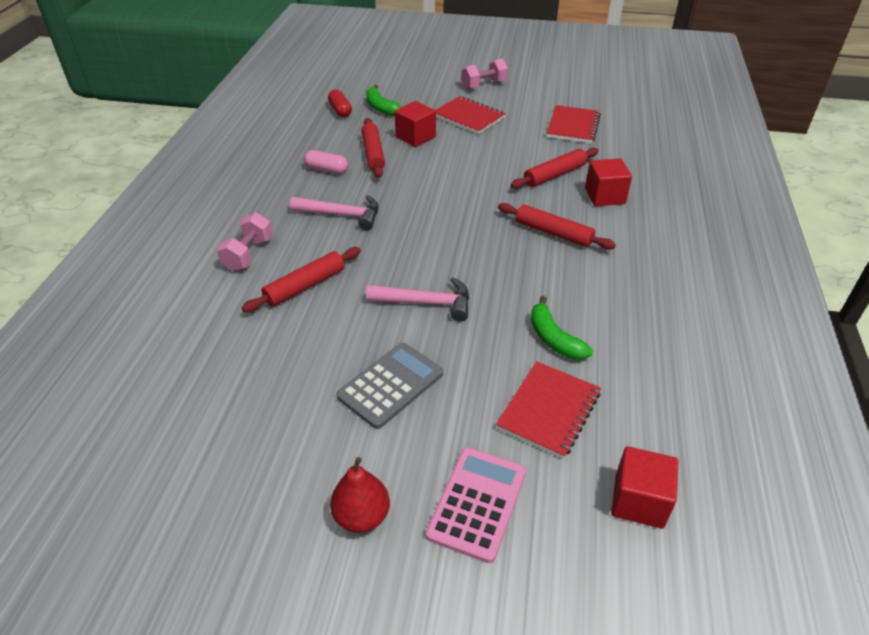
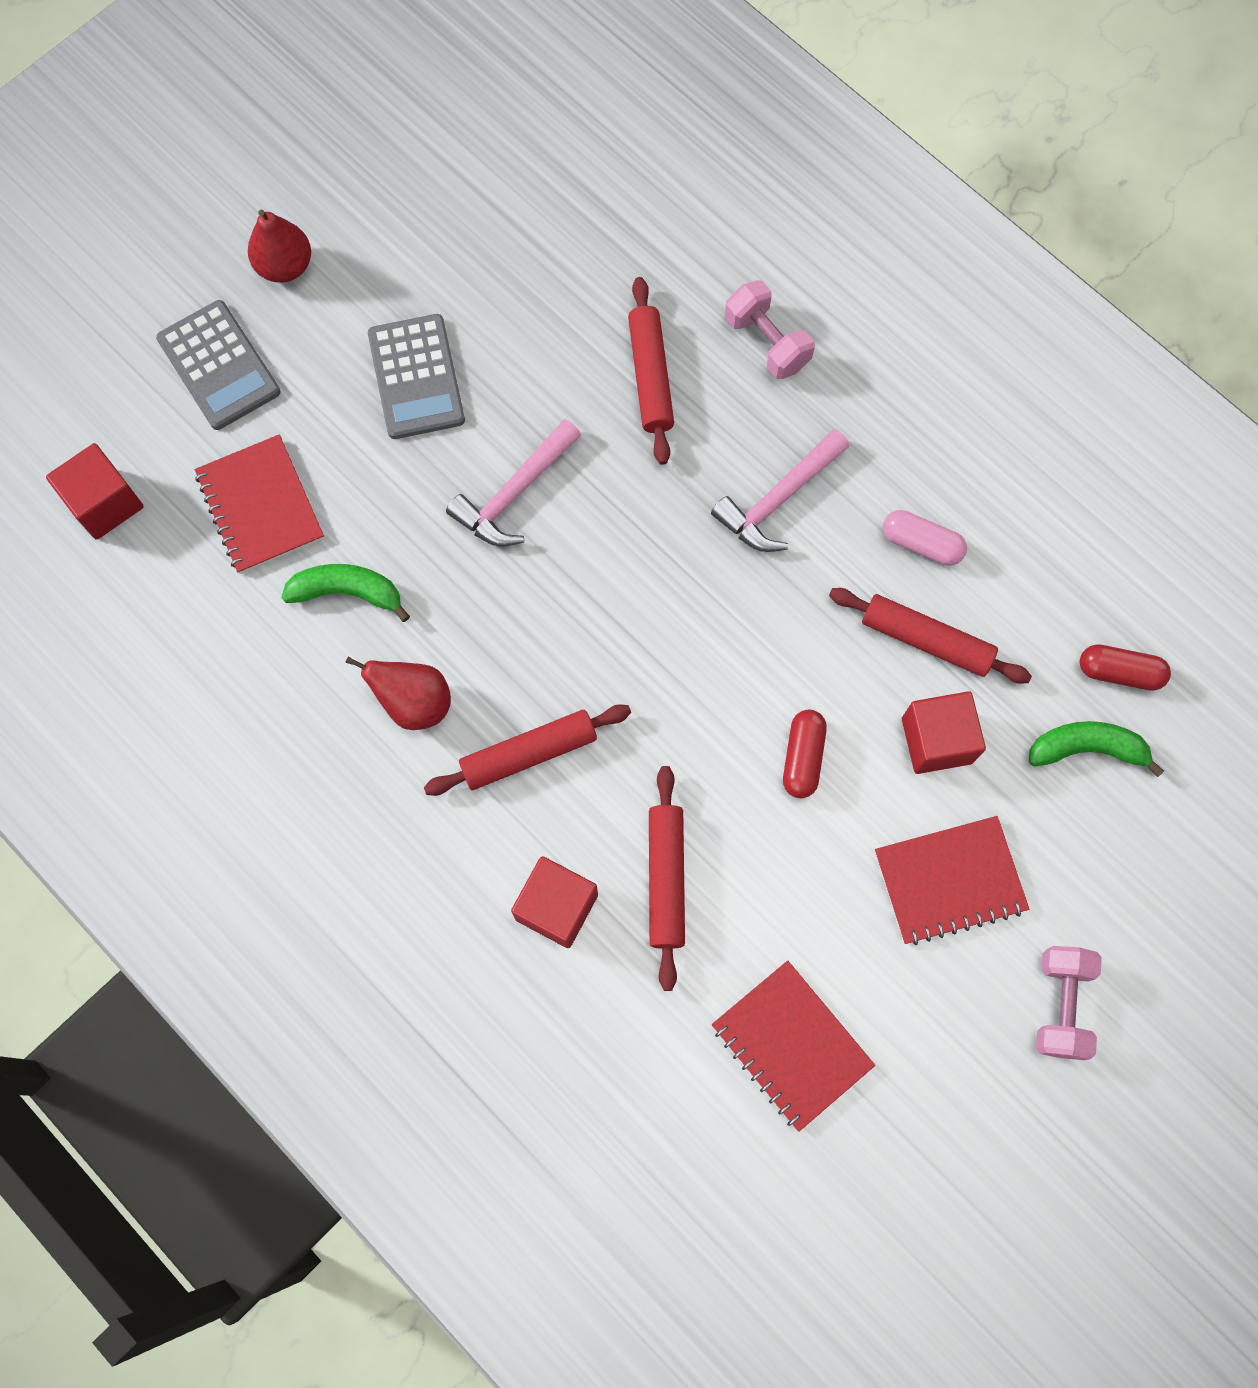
camera: 125 degrees right, 30 degrees up
pink capsule [304,150,348,174] -> pink capsule turned 60 degrees clockwise [883,510,967,566]
pink calculator [426,447,526,563] -> grey calculator [156,300,280,430]
none -> red pear [345,657,451,730]
none -> red capsule [783,710,827,798]

